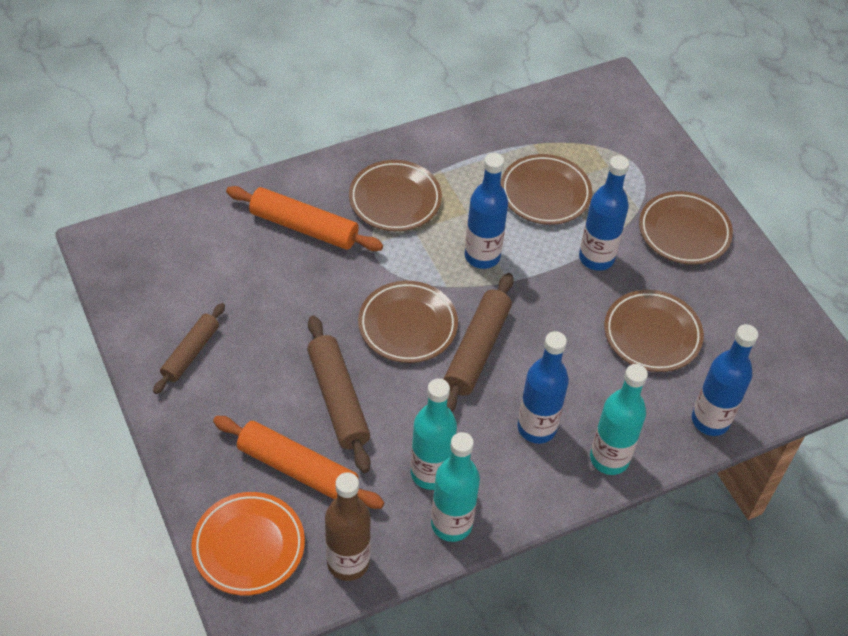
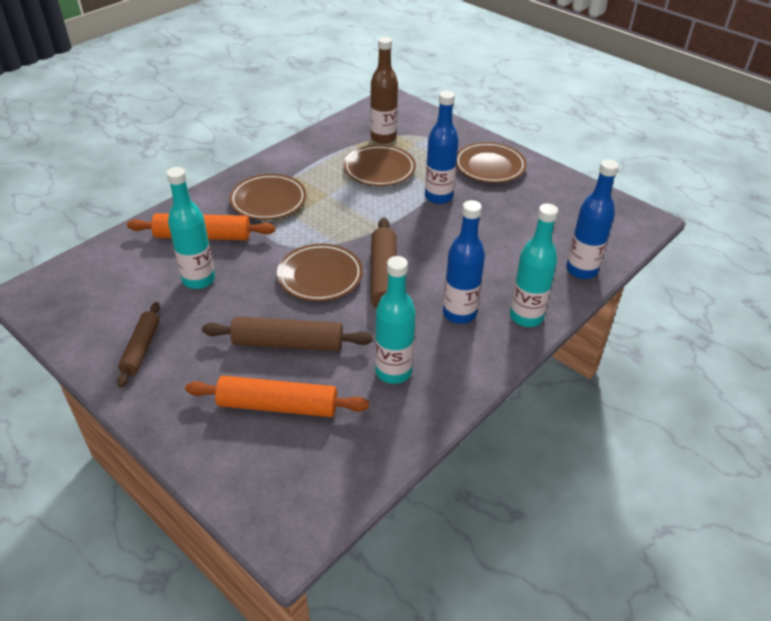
camera: 20 degrees left, 10 degrees down
orange plate [191,492,305,595] -> none
brown rolling pin [307,315,371,473] -> brown rolling pin turned 45 degrees counterclockwise [202,317,373,351]
brown bottle [325,472,371,581] -> brown bottle moved to [370,37,398,144]
turquoise bottle [431,432,480,542] -> turquoise bottle moved to [167,167,215,289]
blue bottle [465,153,508,269] -> none
brown plate [604,290,704,372] -> none

